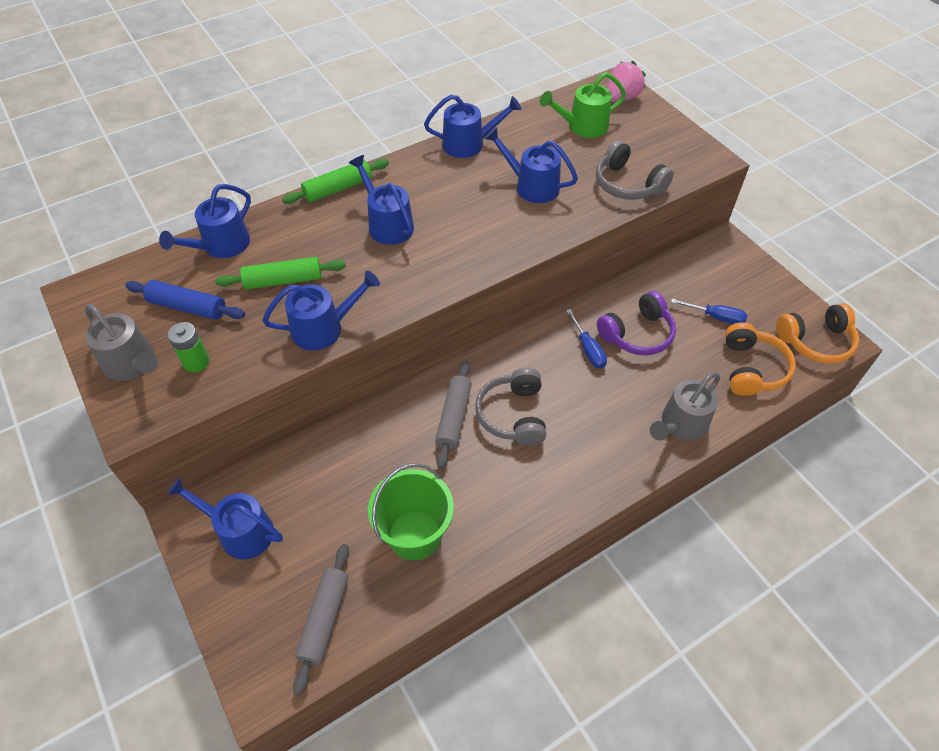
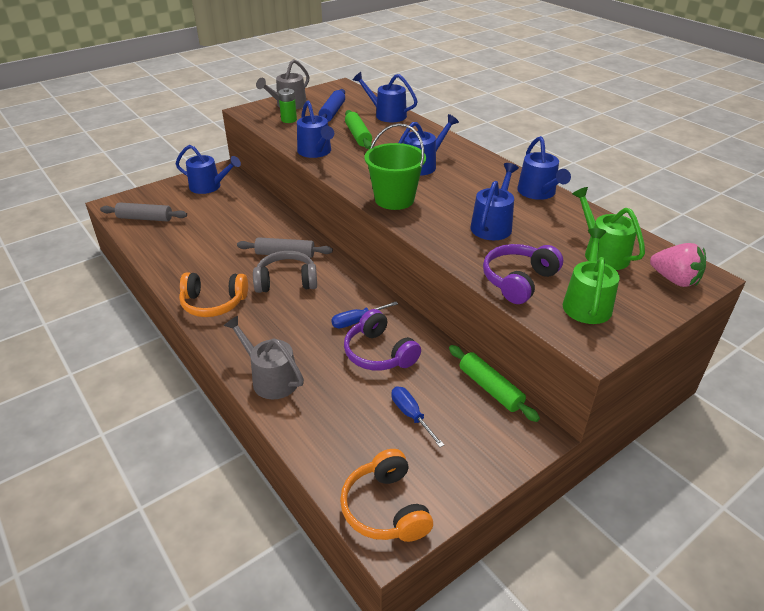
camera: 85 degrees right, 15 degrees down
blue watering can [167,477,283,560] -> blue watering can turned 90 degrees clockwise [176,145,241,194]
green rolling pin [282,159,389,204] -> green rolling pin moved to [449,345,540,422]
green bucket [368,463,454,560] -> green bucket moved to [364,123,426,210]
grey headphones [596,140,674,200] -> purple headphones [483,244,563,304]
blue screwdriver [671,299,747,324] -> blue screwdriver turned 135 degrees clockwise [391,387,444,447]
orange headphones [725,322,796,396] -> orange headphones moved to [179,273,248,317]
none -> green watering can [563,228,620,324]

